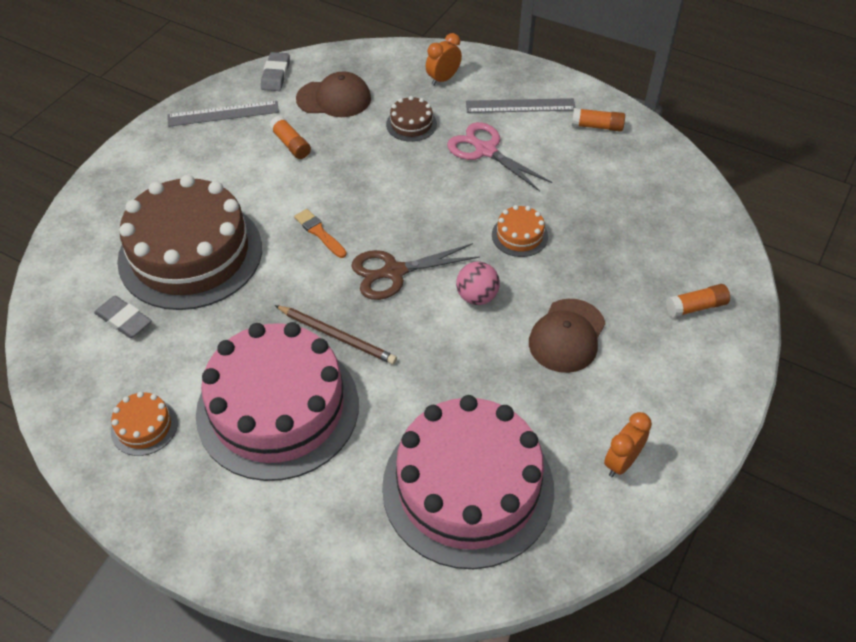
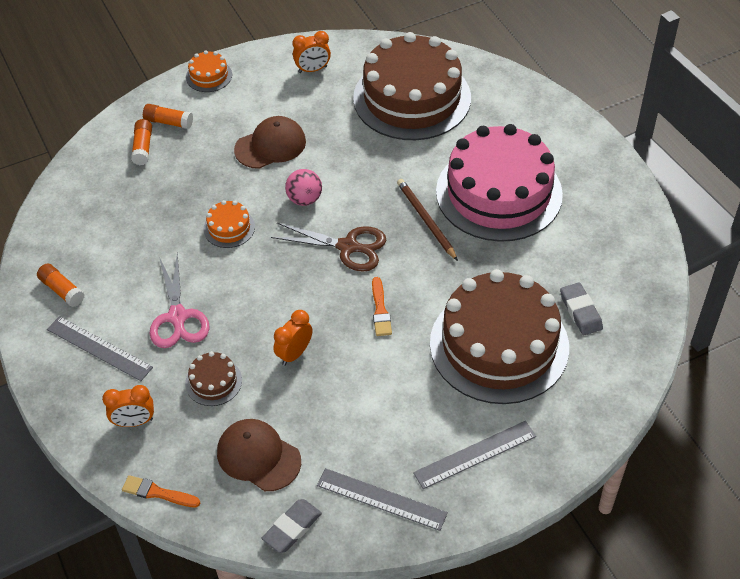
camera: 145 degrees left, 0 degrees up
orange cake [111,391,178,456] -> orange cake moved to [186,50,232,92]
orange glue stick [269,116,311,159] -> orange glue stick moved to [131,119,152,165]
pink cake [382,395,554,569] -> brown cake [353,32,471,140]
none -> orange brush [122,475,200,507]
none -> orange clock [273,310,312,366]
none -> grey ruler [413,421,536,489]

